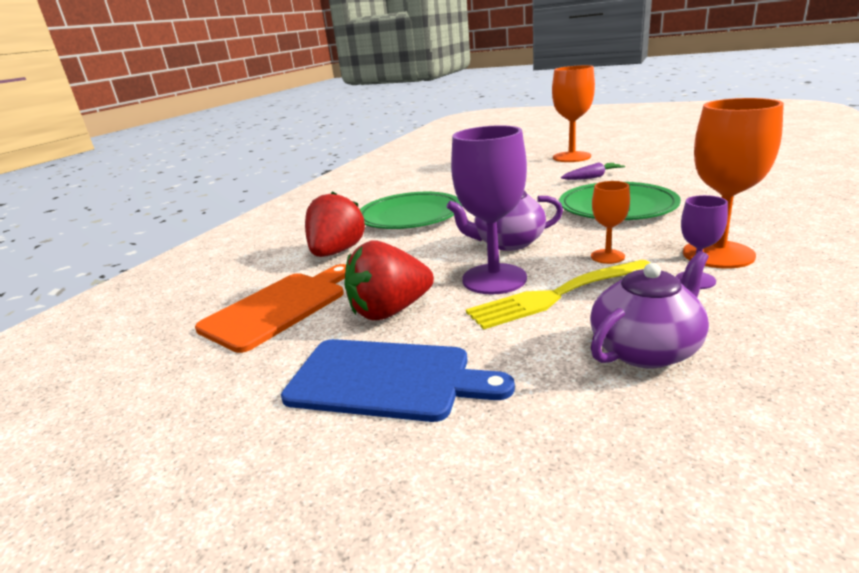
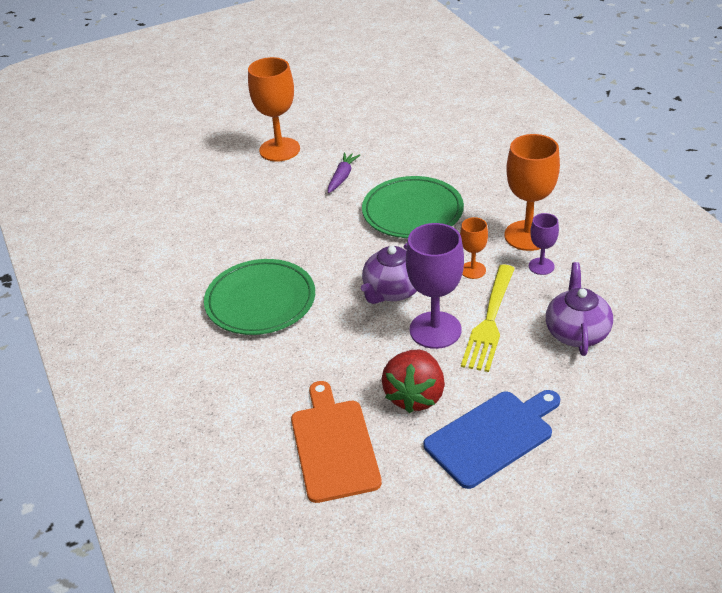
camera: 50 degrees left, 15 degrees up
red strawberry [305,191,365,257] -> none

